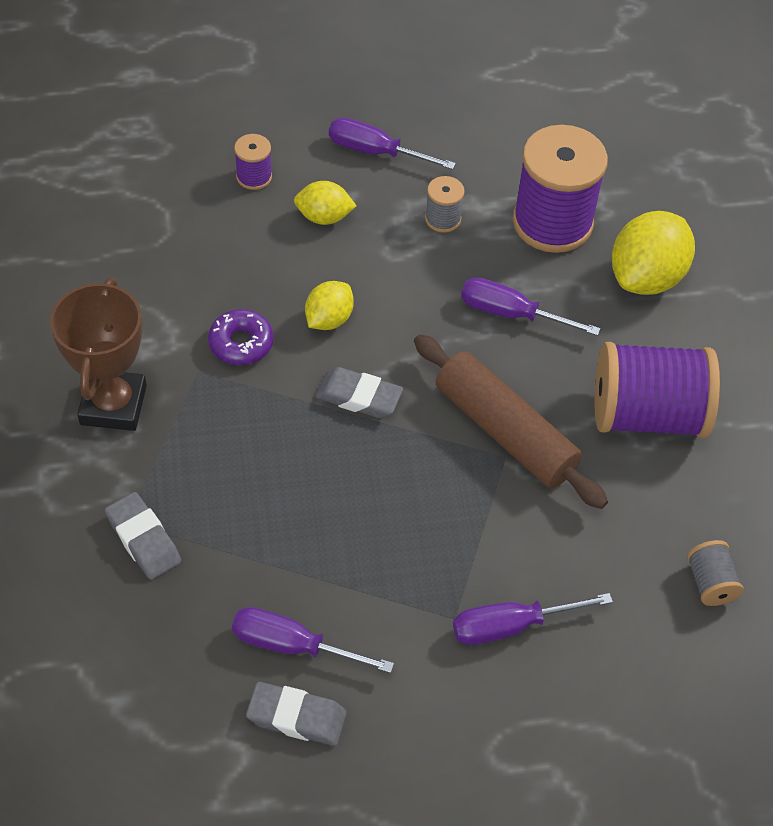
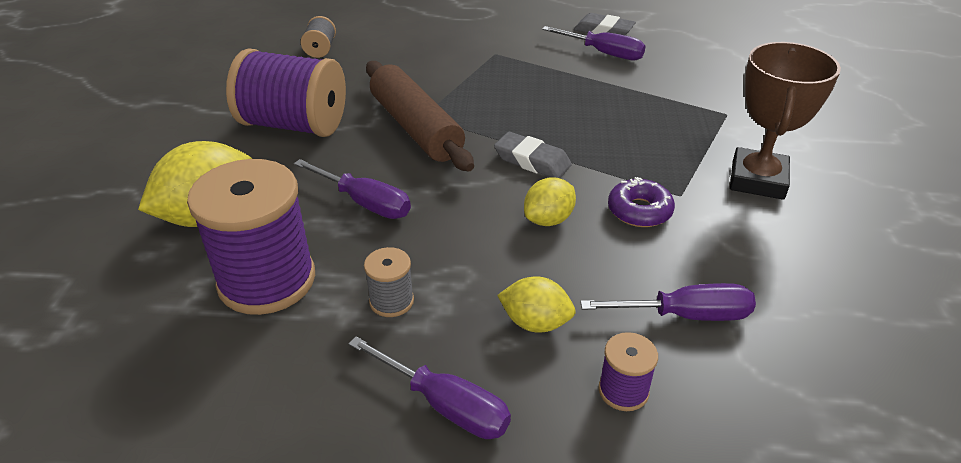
camera: 165 degrees left, 15 degrees down
grey eraser [105,492,181,580] -> none
purple screwdriver [453,593,613,645] -> purple screwdriver moved to [580,283,756,321]

